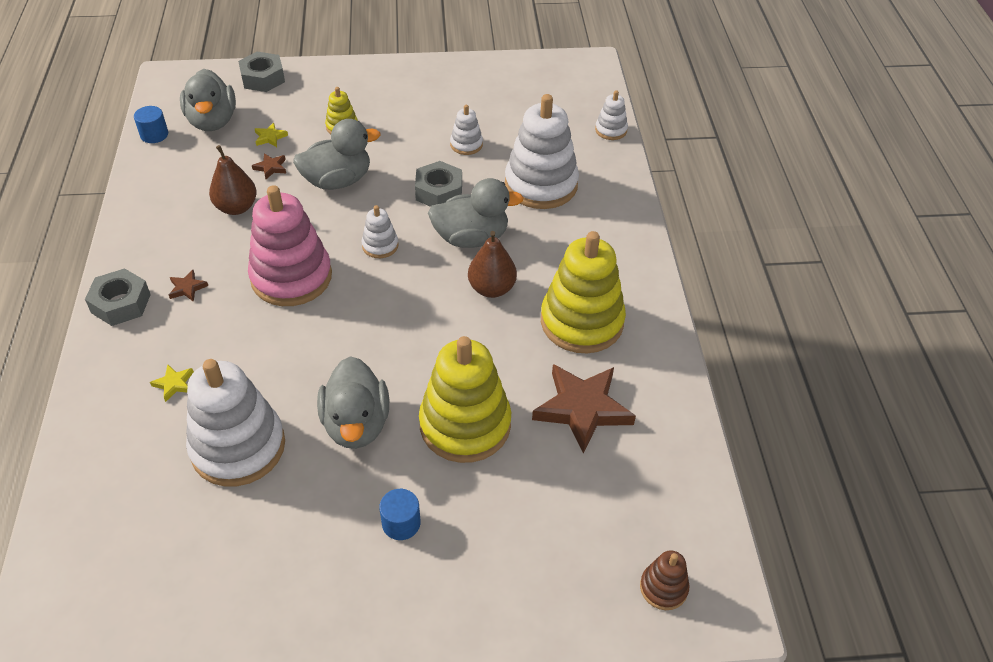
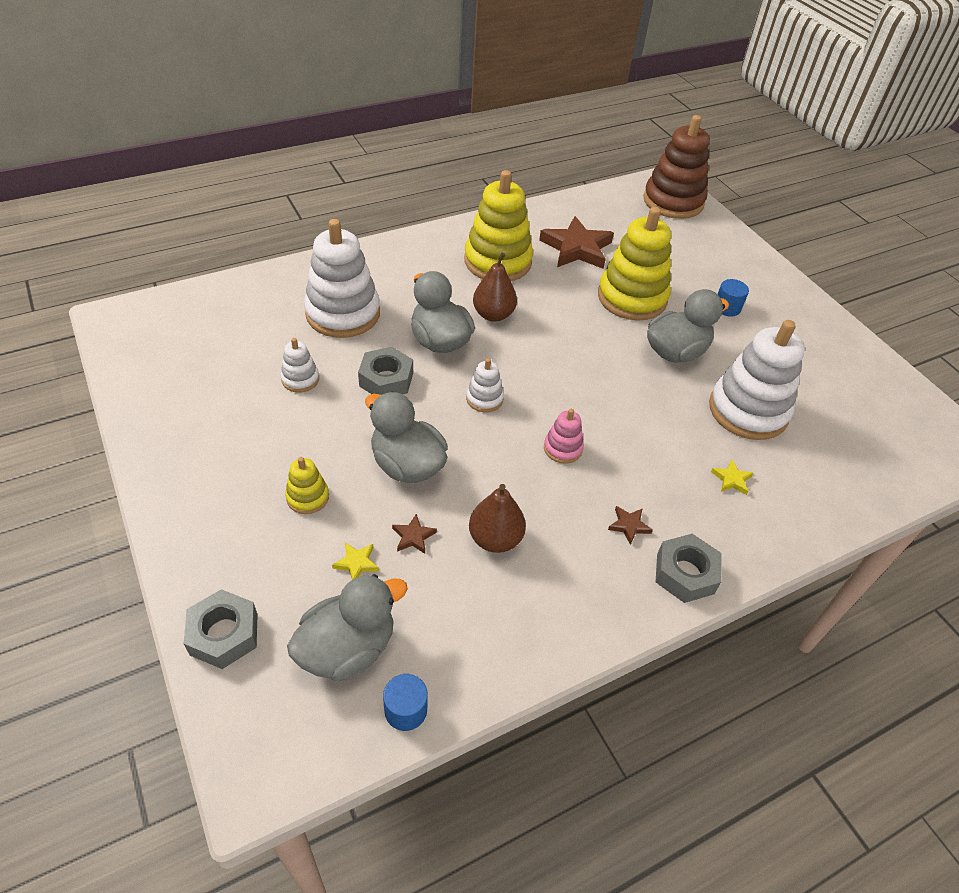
camera: 115 degrees left, 0 degrees up
pink stacking toy [248,185,332,306] -> pink stacking toy [544,409,584,464], size x0.46
white stacking toy [595,90,628,140] -> none
brown stacking toy [640,551,689,610] -> brown stacking toy [643,115,710,219], size x2.15

